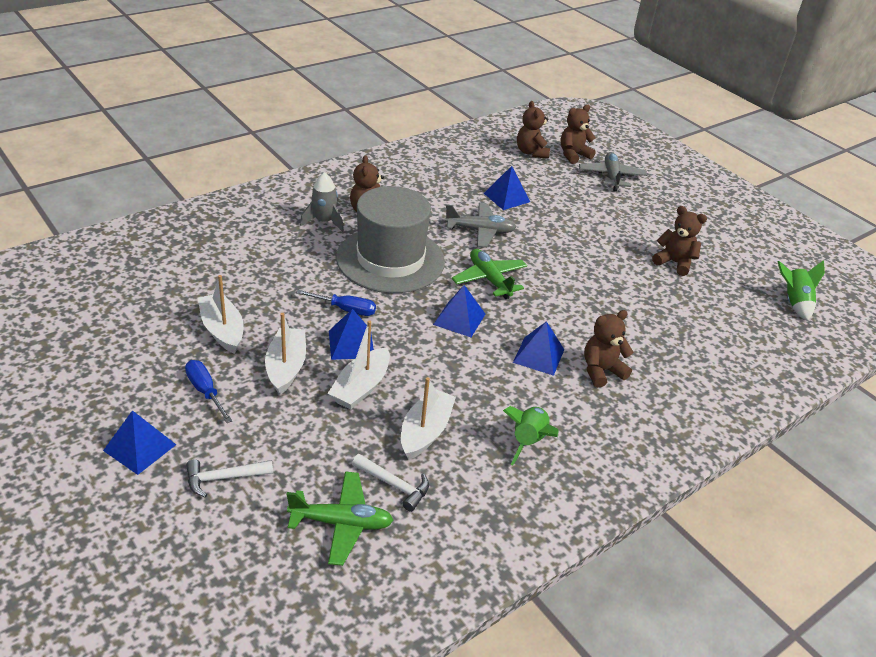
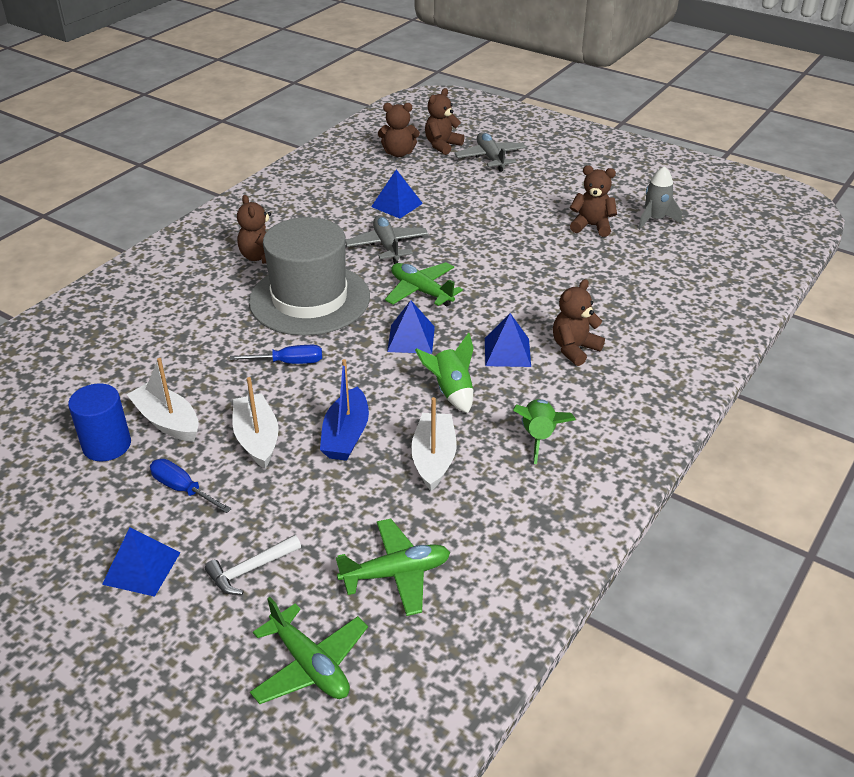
camera: 15 degrees left, 0 degrees up
grey rocket [300,172,344,232] -> grey rocket moved to [638,166,682,229]
white boat [328,320,390,410] -> blue boat [320,359,369,461]
blue pyramid [329,309,374,360] -> none
white hammer [352,454,429,512] -> none
grey plane [444,203,516,248] -> grey plane turned 90 degrees counterclockwise [345,215,428,264]
brown teddy bear [517,101,550,159] -> brown teddy bear turned 60 degrees counterclockwise [378,103,420,157]
green rocket [778,260,825,321] -> green rocket moved to [415,333,474,413]
none -> blue cylinder [68,384,131,461]
none -> green plane [250,597,368,704]

